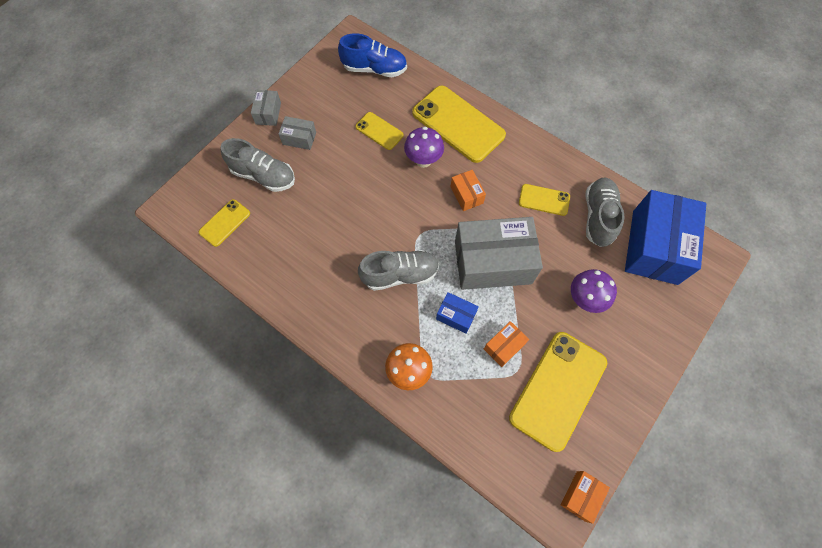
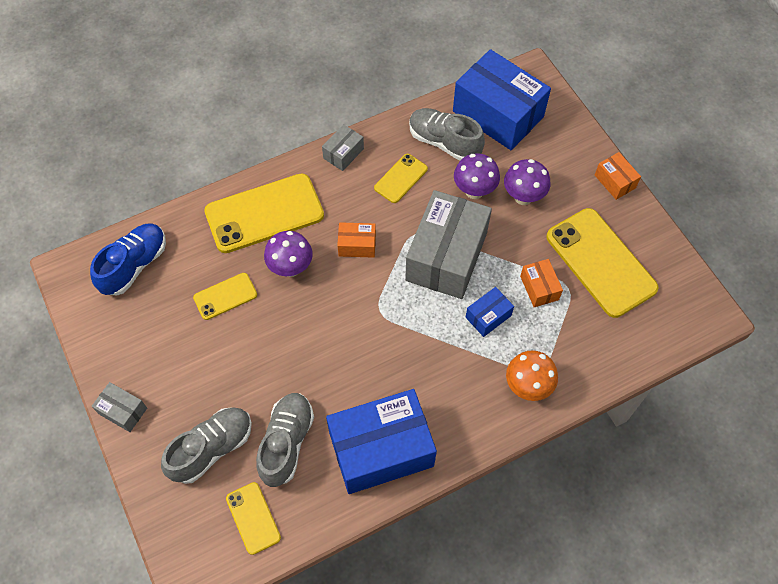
camera: 65 degrees left, 5 degrees down
grey box [278,116,316,150] -> grey box moved to [322,124,364,171]
grey shoe [358,250,439,291] -> grey shoe moved to [256,393,314,487]
orange box [561,471,610,524] -> orange box moved to [595,152,641,200]
none -> blue box [326,389,437,494]
none -> purple mushroom [454,153,500,199]

